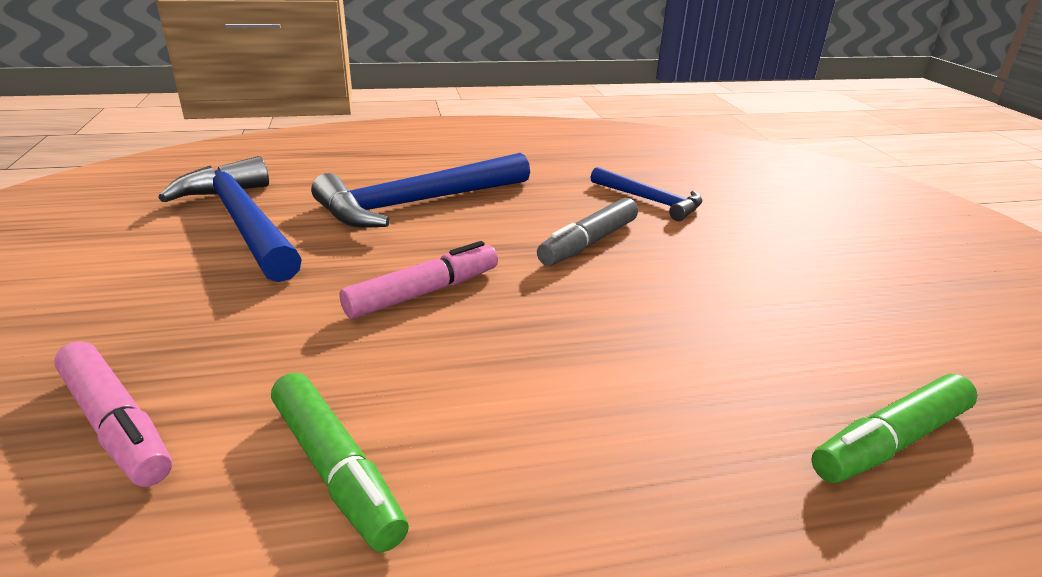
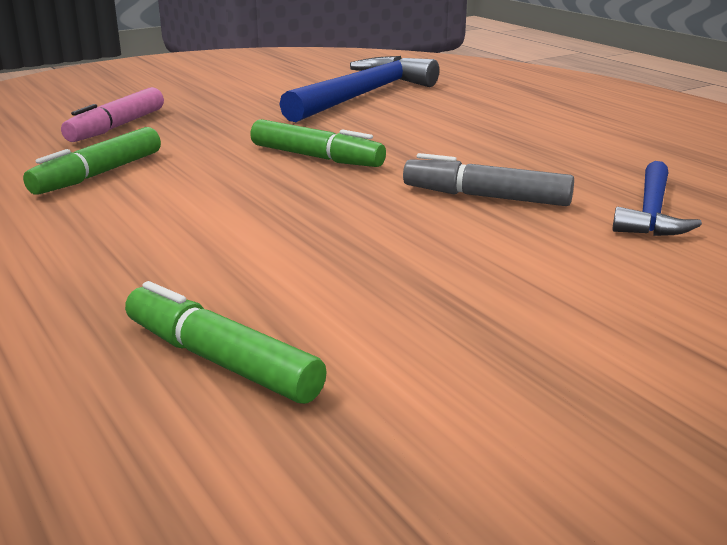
camera: 70 degrees right, 5 degrees down
blue hammer [311,153,530,228] -> none
pink marker [339,241,498,319] -> green marker [250,119,386,167]

